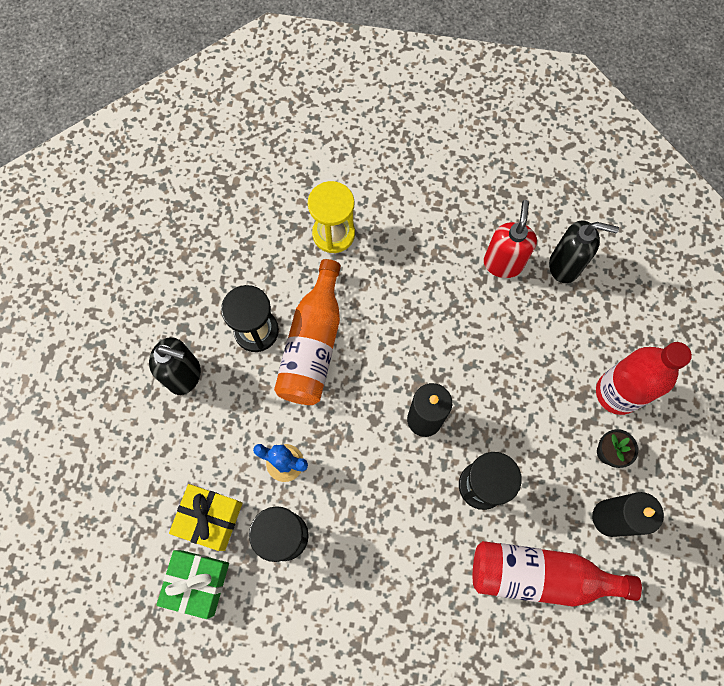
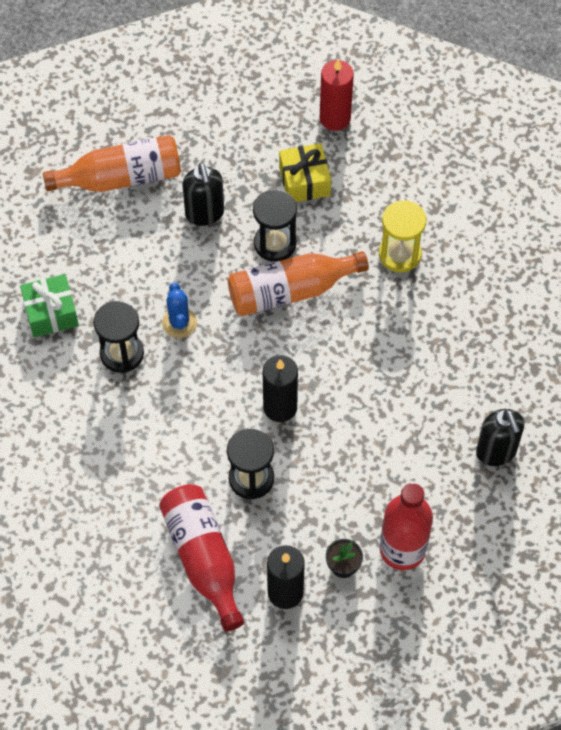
camera: 60 degrees right, 10 degrees down
yellow gift [169,484,243,551] -> yellow gift moved to [279,143,331,202]
red soap dispenser [484,200,537,278] -> none
none -> orange bottle [43,135,181,192]
none -> red candle [320,59,354,131]

